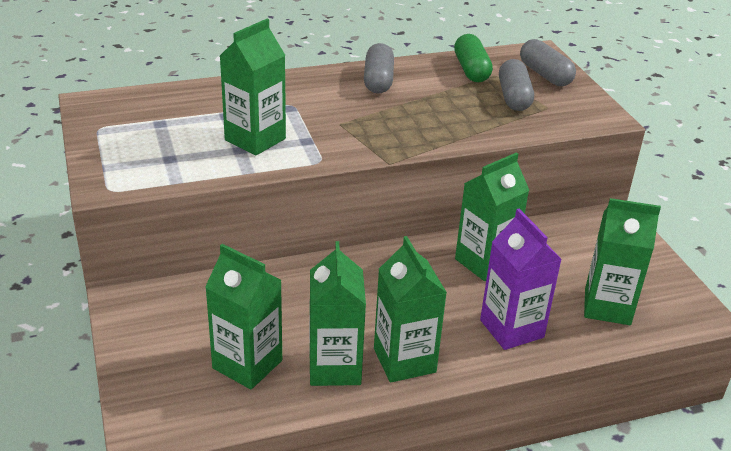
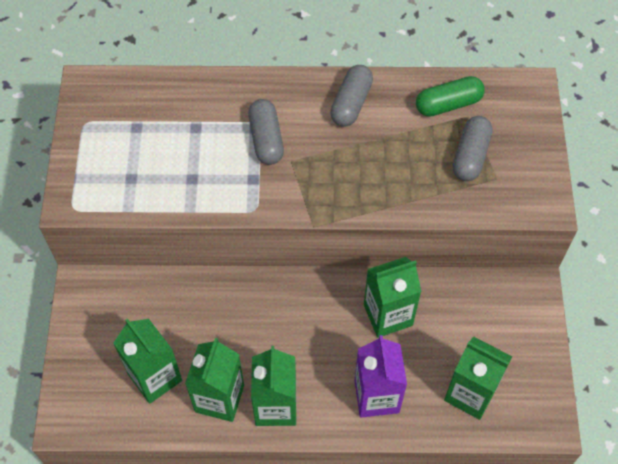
camera: 20 degrees right, 25 degrees up
green carton [220,19,286,156] -> none
green capsule [454,34,493,82] -> green capsule turned 60 degrees clockwise [416,76,485,117]
grey capsule [520,39,576,86] -> grey capsule moved to [248,99,284,165]

